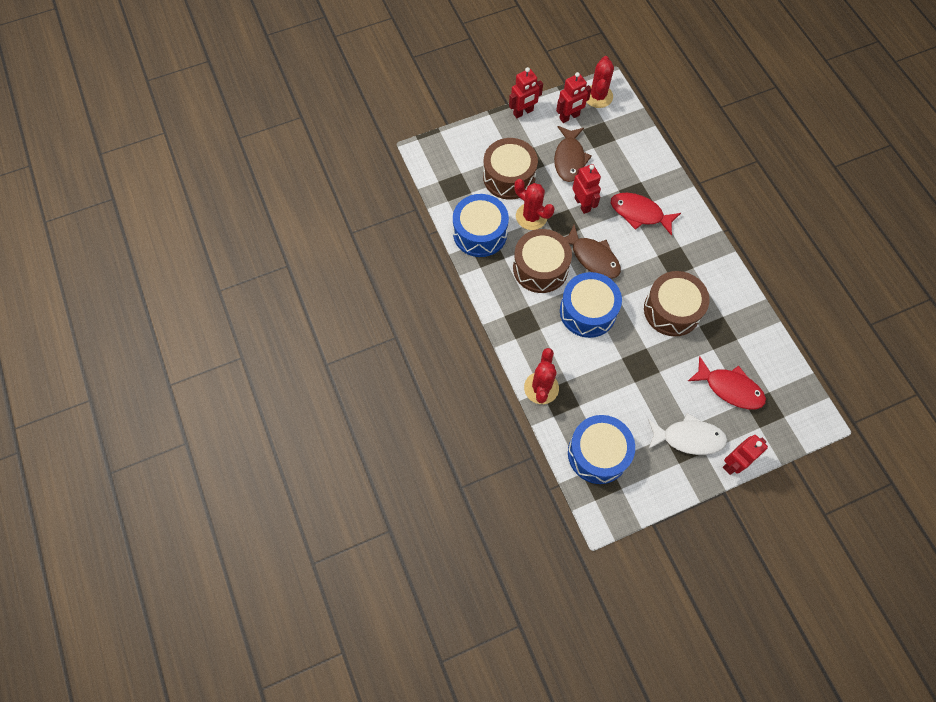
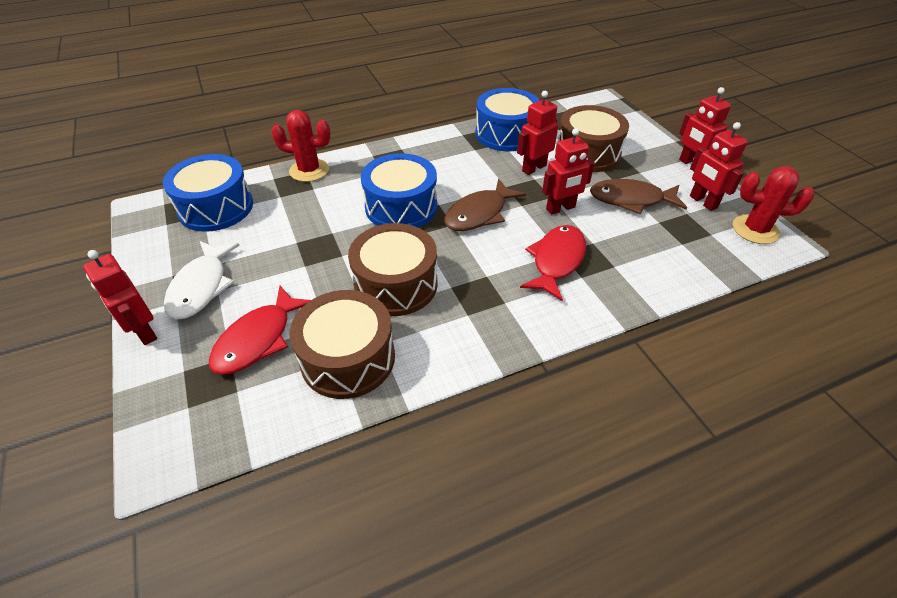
camera: 90 degrees right, 20 degrees down
brown drum [513,229,572,293] -> brown drum moved to [290,290,395,399]
red cactus [515,179,554,230] -> red robot [517,91,558,175]

